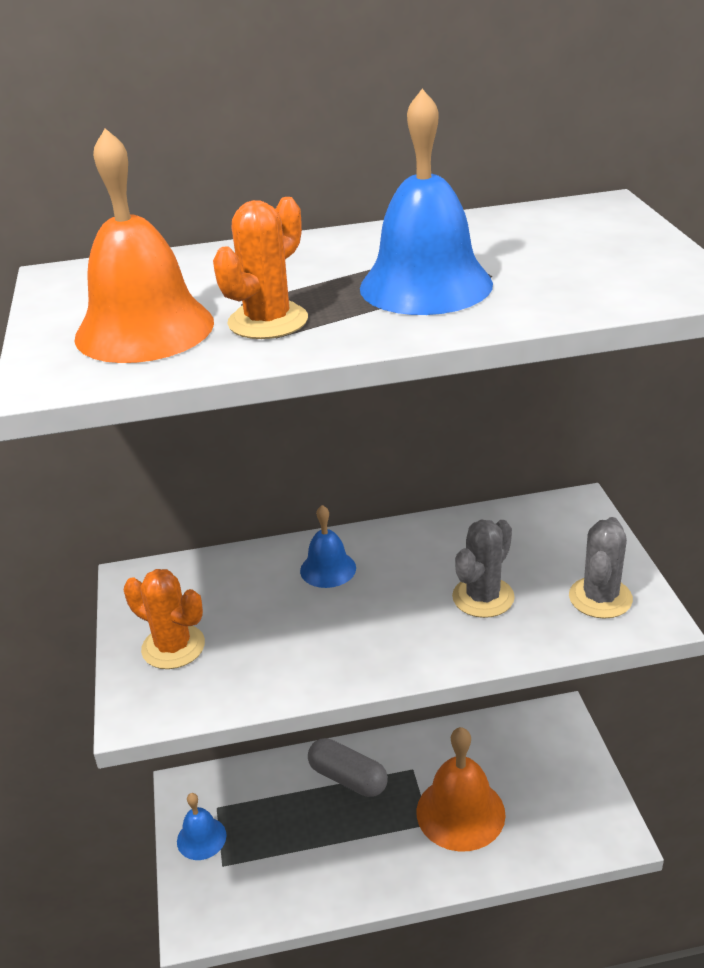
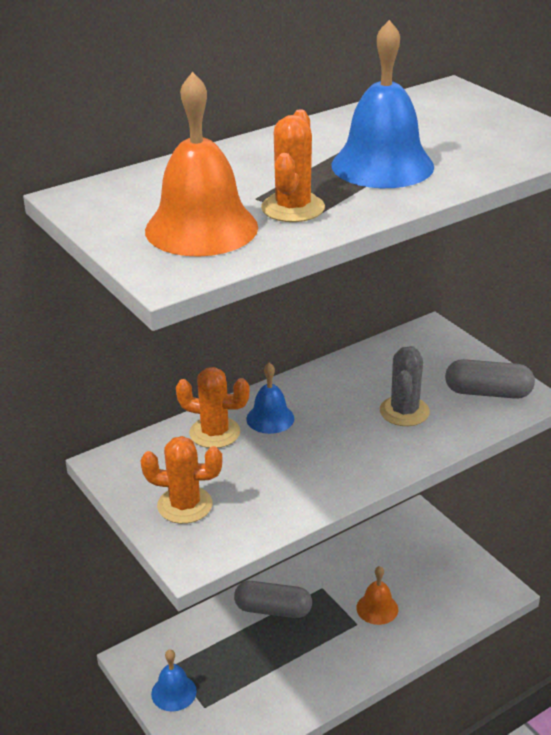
camera: 25 degrees left, 0 degrees up
orange bell [416,727,506,851] -> orange bell [356,566,398,625], size x0.56
grey cactus [569,517,633,619] -> grey capsule [445,359,535,399]
none -> orange cactus [176,367,250,448]

